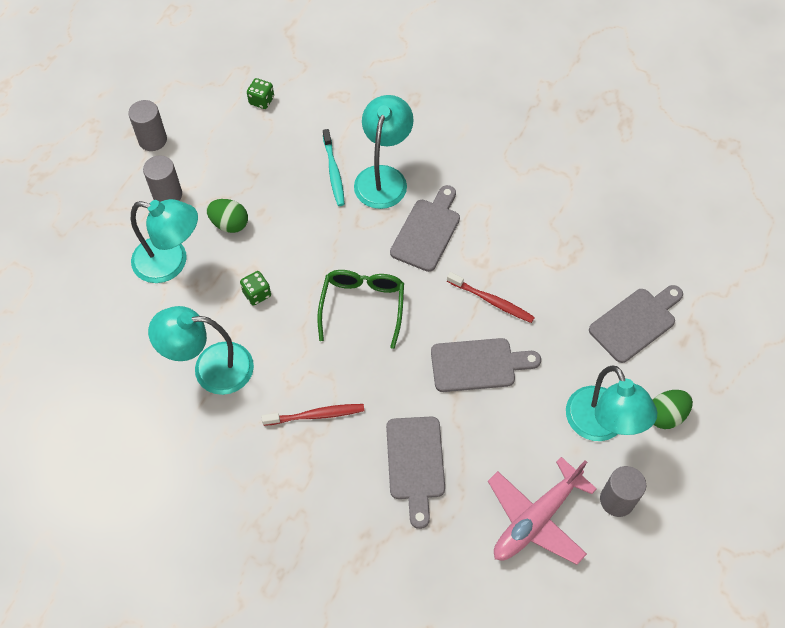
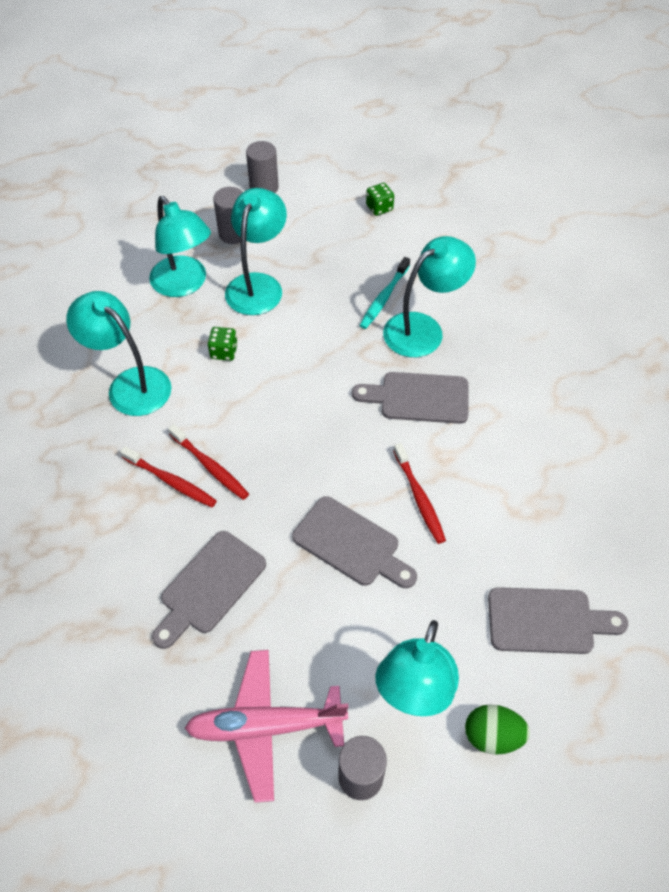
camera: 40 degrees right, 5 degrees down
green egg [206,199,248,233] -> turquoise lamp [225,188,287,315]
green glasses [317,270,404,349] -> none
grey cutting board [390,185,460,272] -> grey cutting board turned 150 degrees counterclockwise [352,372,469,424]
none -> red toothbrush [168,424,249,500]

